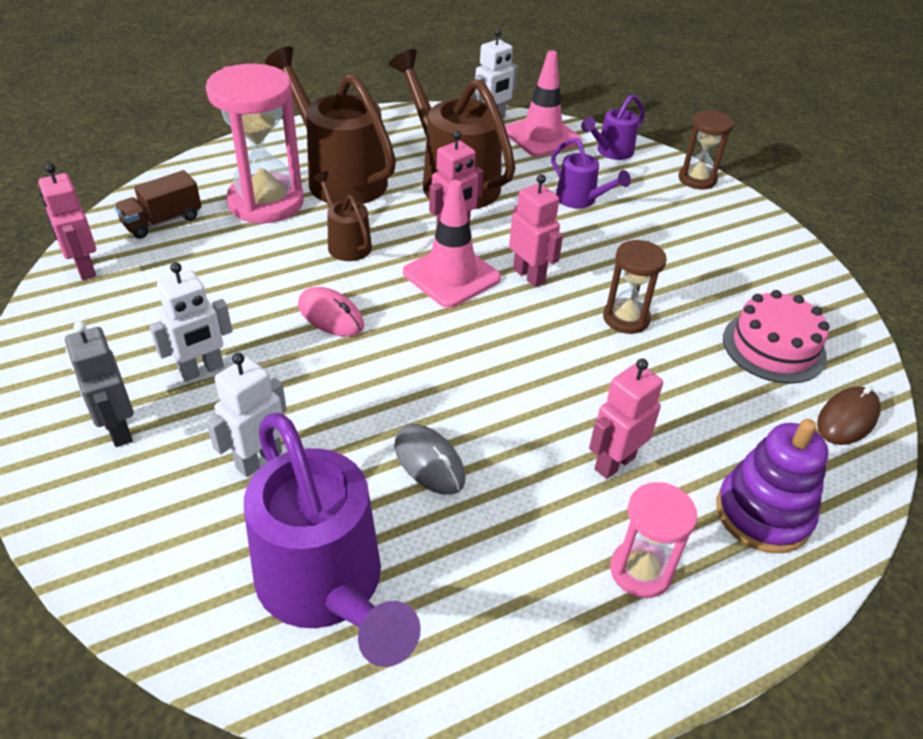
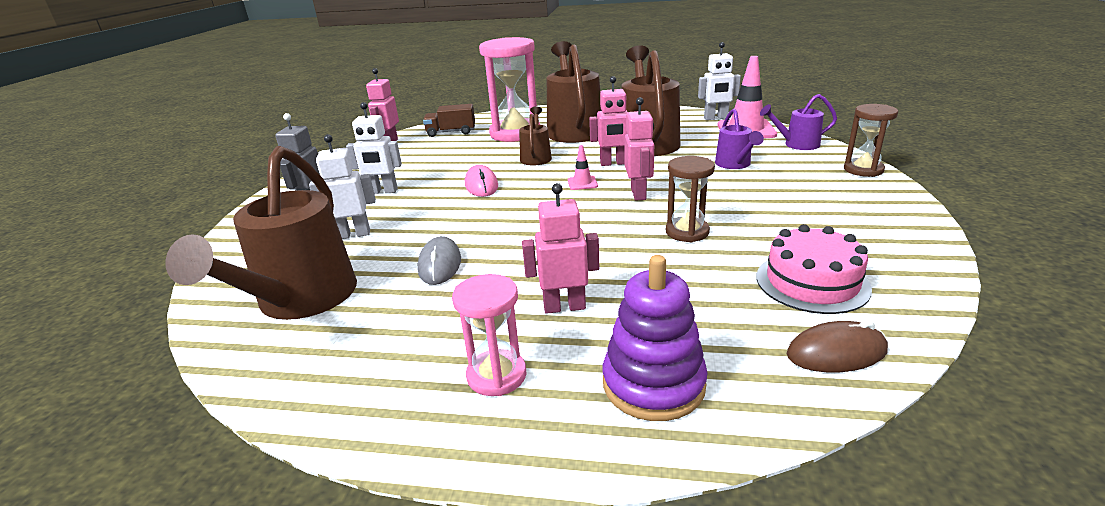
camera: 40 degrees right, 15 degrees down
purple watering can [244,413,421,667] -> brown watering can [166,146,357,320]
pink traffic cone [403,180,501,308] -> pink traffic cone [568,145,598,190], size x0.47

